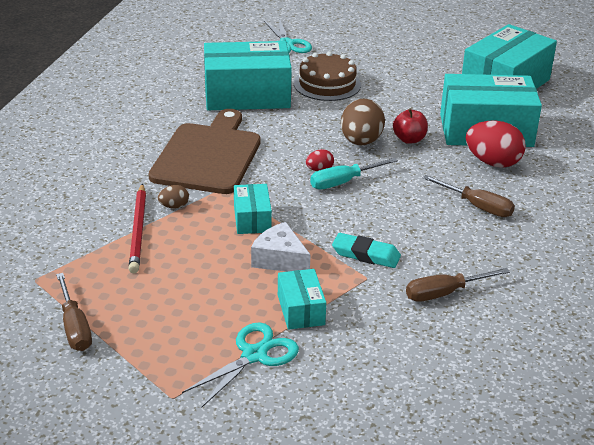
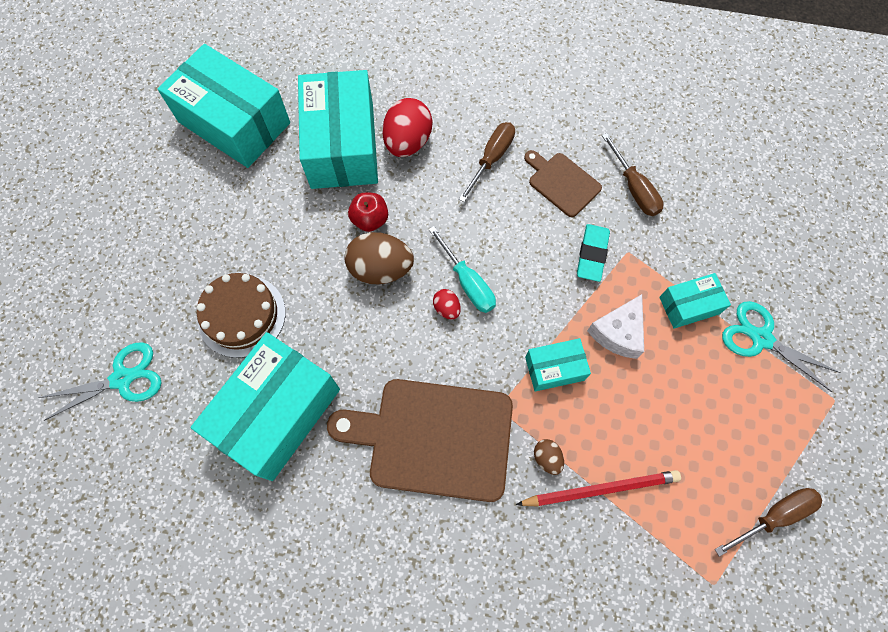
camera: 95 degrees left, 35 degrees up
turquoise box [204,41,292,110] -> turquoise box turned 45 degrees clockwise [191,332,340,481]
none -> brown cutting board [524,150,602,217]

